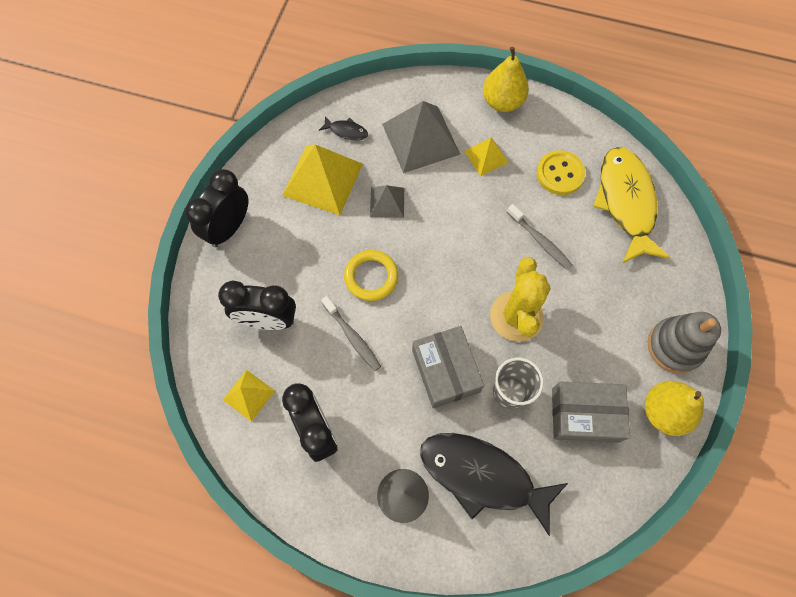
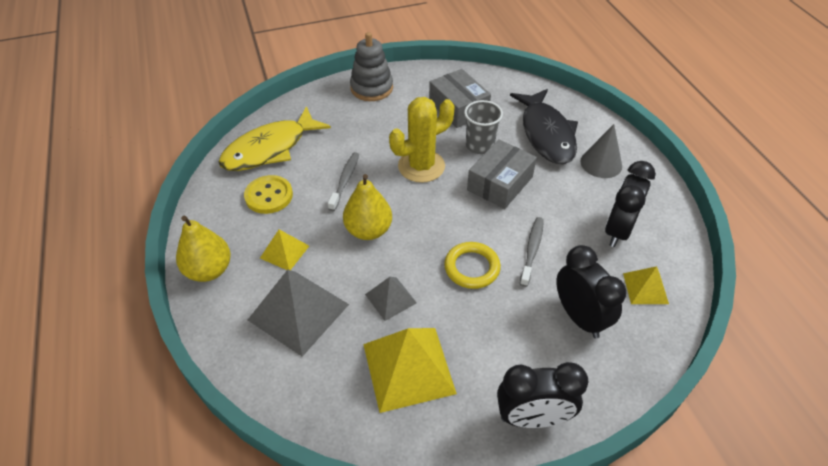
camera: 125 degrees left, 20 degrees down
black fish [319,116,368,140] -> none
yellow pear [645,381,704,436] -> yellow pear moved to [343,174,392,240]

